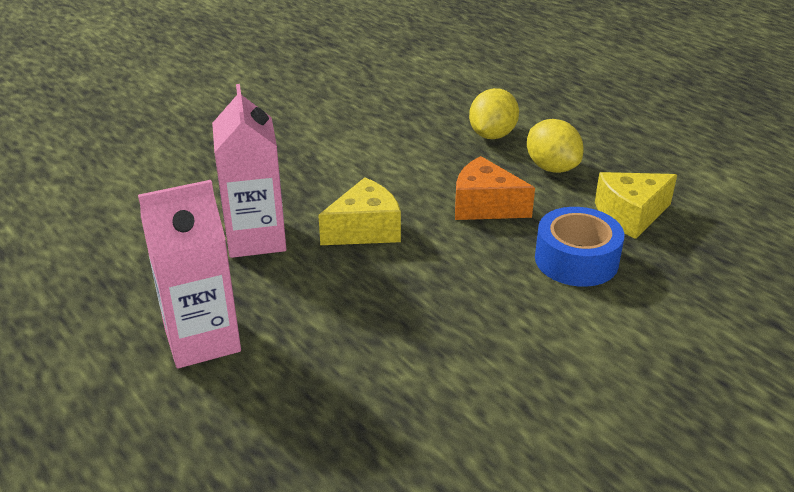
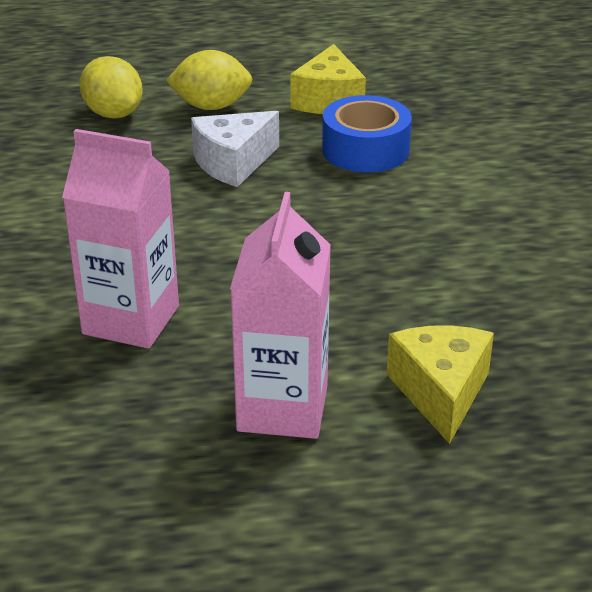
camera: 60 degrees left, 0 degrees up
yellow cheese [318,177,401,245] -> yellow cheese moved to [387,325,494,444]
orange cheese [455,156,535,220] -> white cheese [191,111,279,187]

